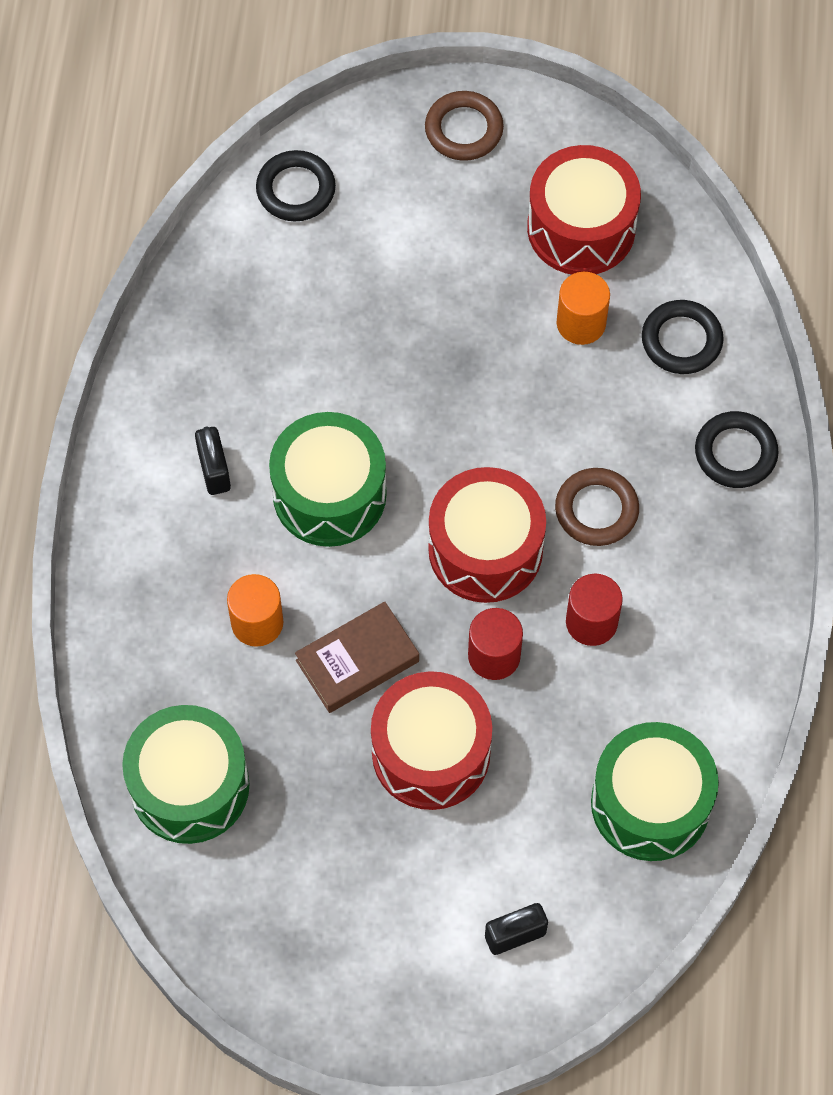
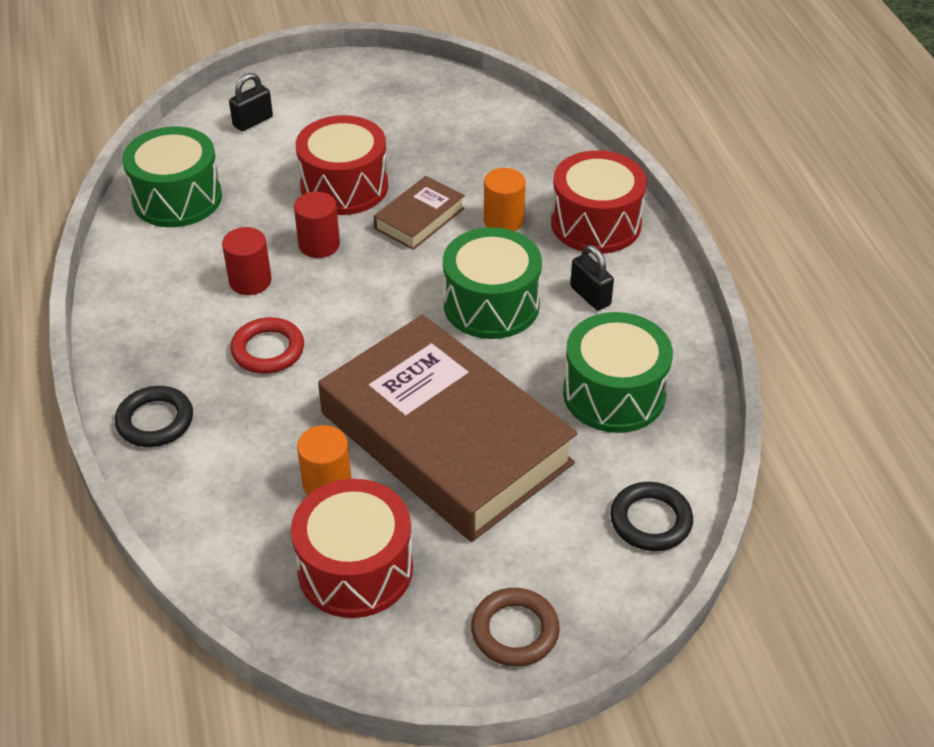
camera: 160 degrees right, 20 degrees down
green drum [122,705,250,844] -> green drum moved to [563,312,673,433]
red drum [428,467,546,603] -> red drum moved to [551,150,647,254]
brown ring [555,468,639,546] -> red ring [230,317,304,374]
black ring [642,300,724,374] -> none
none -> brown book [318,315,577,542]

